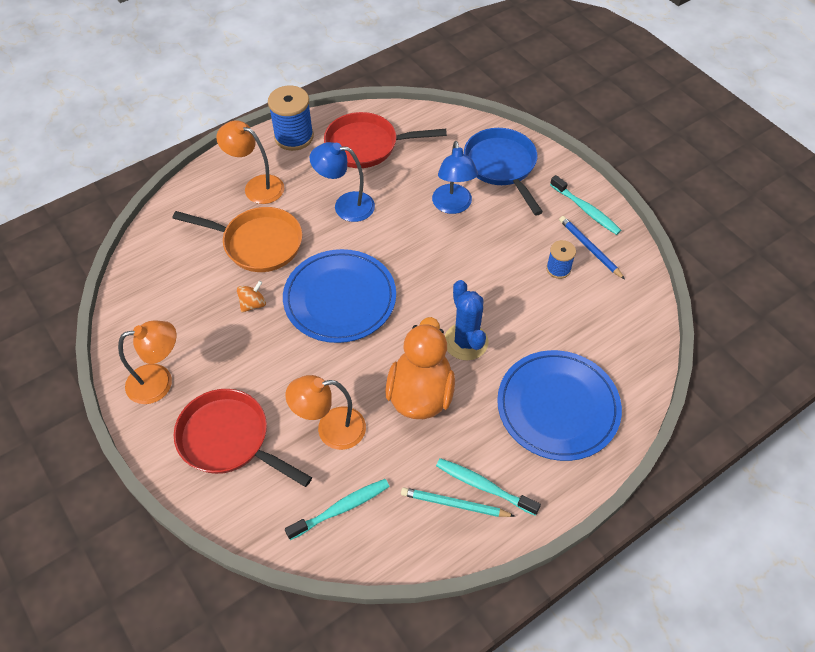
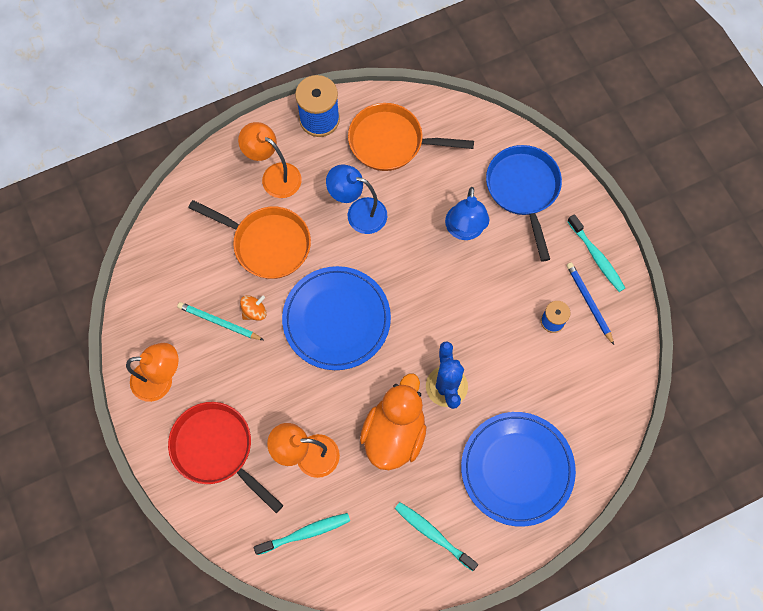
camera: 10 degrees right, 15 degrees up
red pan [324,112,447,168] -> orange pan [348,103,474,171]
turquoise pencil [401,487,515,517] -> turquoise pencil moved to [177,302,263,340]

